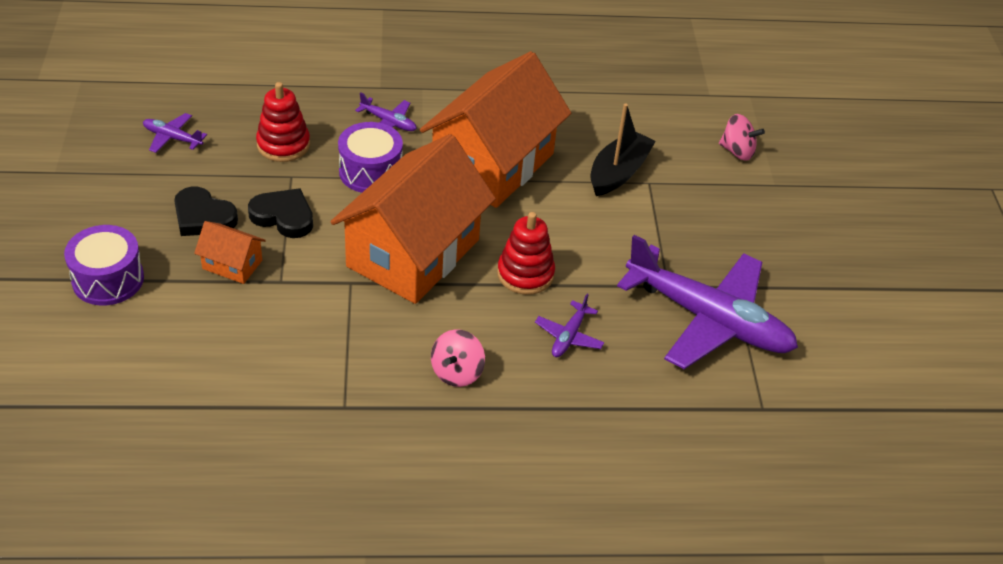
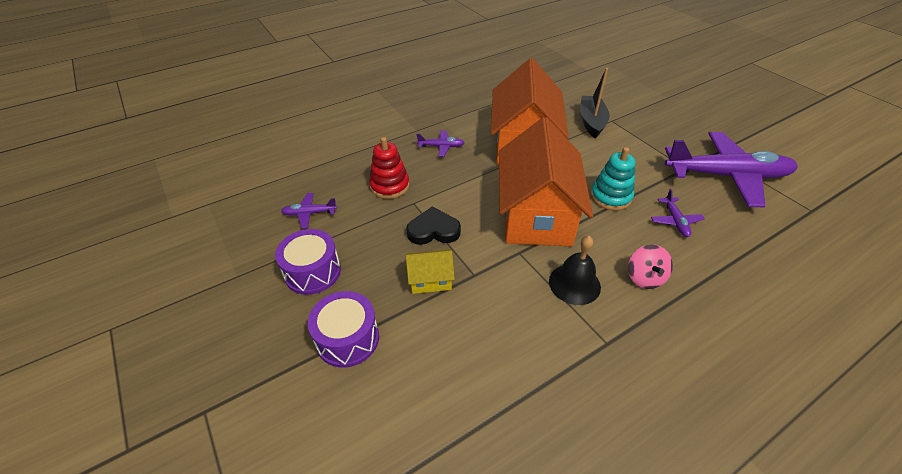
camera: 25 degrees left, 0 degrees up
black heart [174,187,238,236] -> none
orange house [194,221,266,284] -> yellow house [406,250,455,294]
purple drum [338,122,403,193] -> purple drum moved to [275,229,341,295]
red stacking toy [497,212,555,295] -> turquoise stacking toy [591,147,635,210]
pink spinning top [719,114,765,161] -> none
none -> black bell [549,236,601,305]

